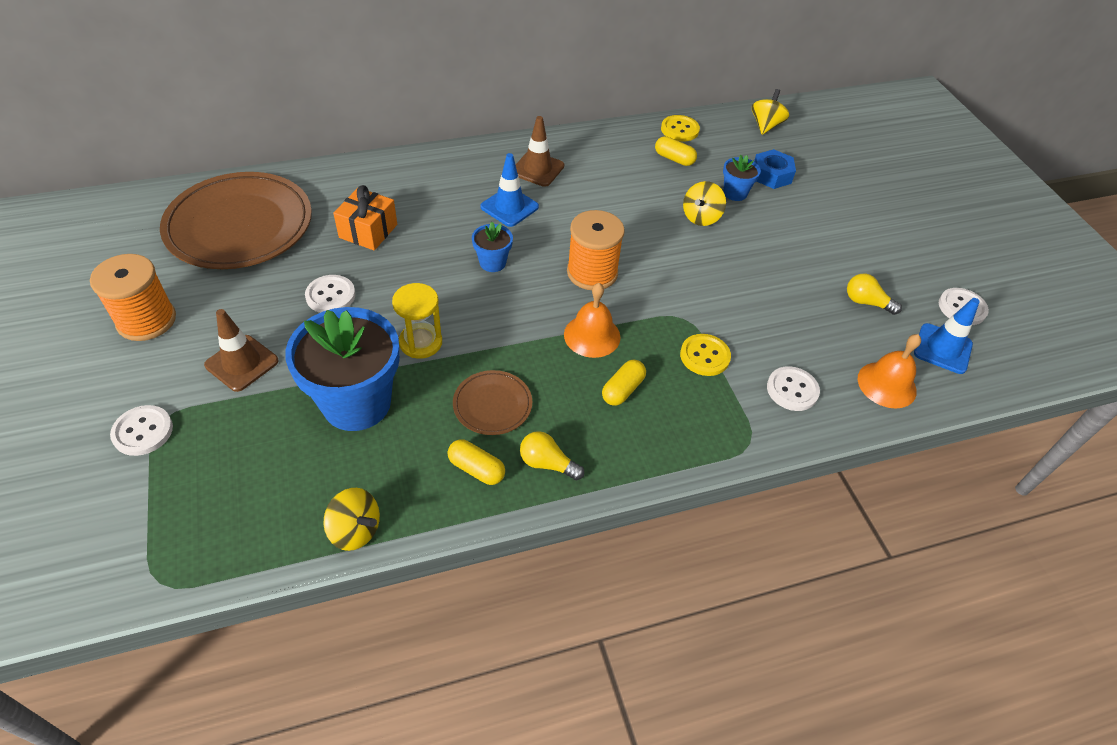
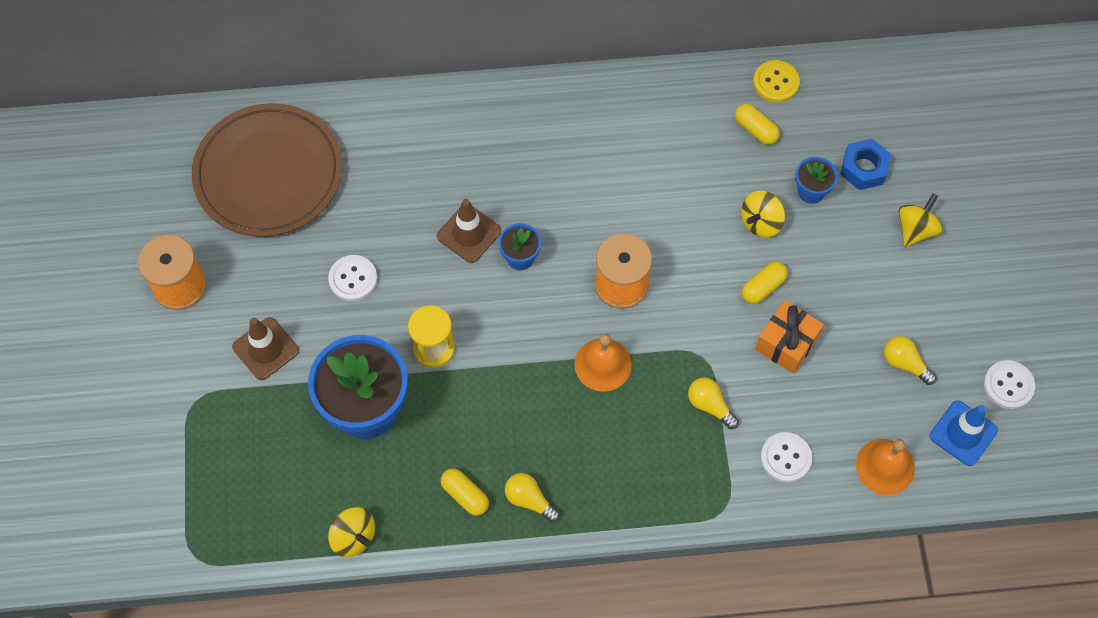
camera: 15 degrees right, 15 degrees up
white button [110,405,173,456] -> none
orange gift [333,185,397,250] -> orange gift moved to [755,300,824,374]
brown plate [453,370,532,435] -> none
blue traffic cone [480,153,539,227] -> none
brown traffic cone [516,116,564,187] -> brown traffic cone moved to [437,199,501,263]
yellow capsule [602,360,646,406] -> yellow capsule moved to [742,261,788,304]
yellow button [680,334,731,376] -> yellow light bulb [688,377,739,429]
yellow spinning top [752,89,789,135] -> yellow spinning top moved to [899,193,943,247]

